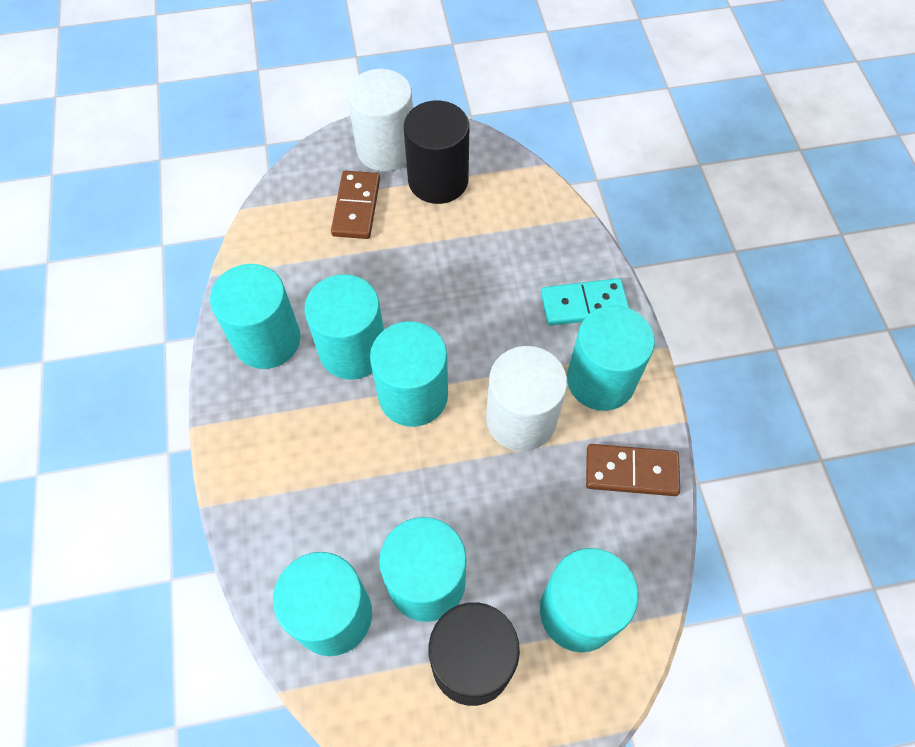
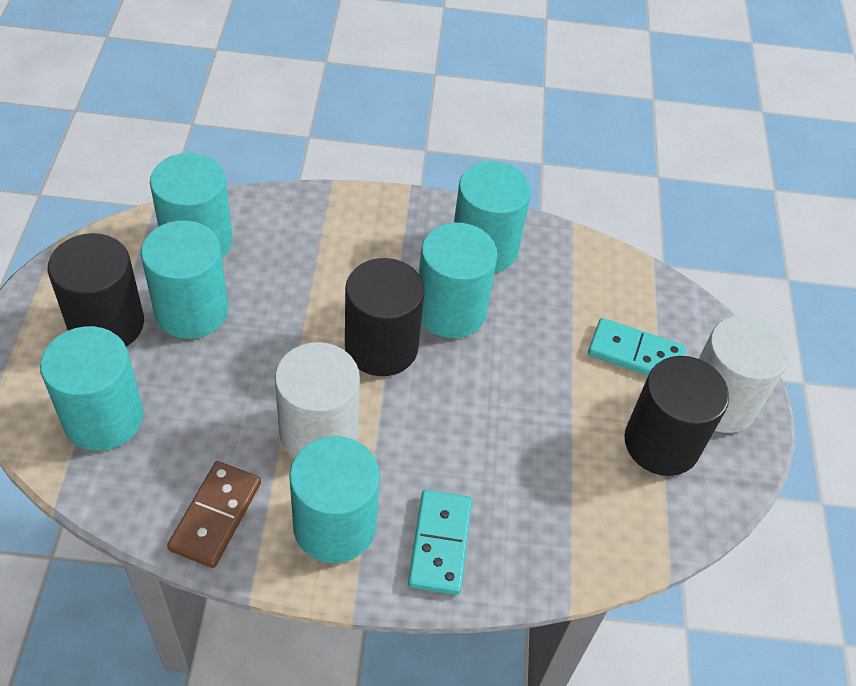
camera: 100 degrees right, 10 degrees down
brown domino [331,171,380,239] -> turquoise domino [588,318,686,375]
turquoise cylinder [370,321,448,427] -> black cylinder [345,258,425,376]

